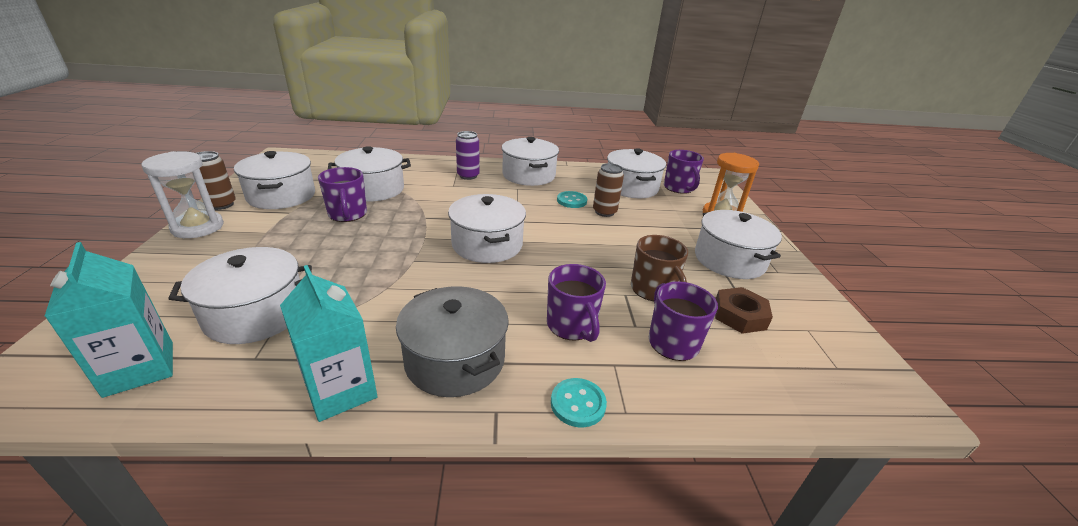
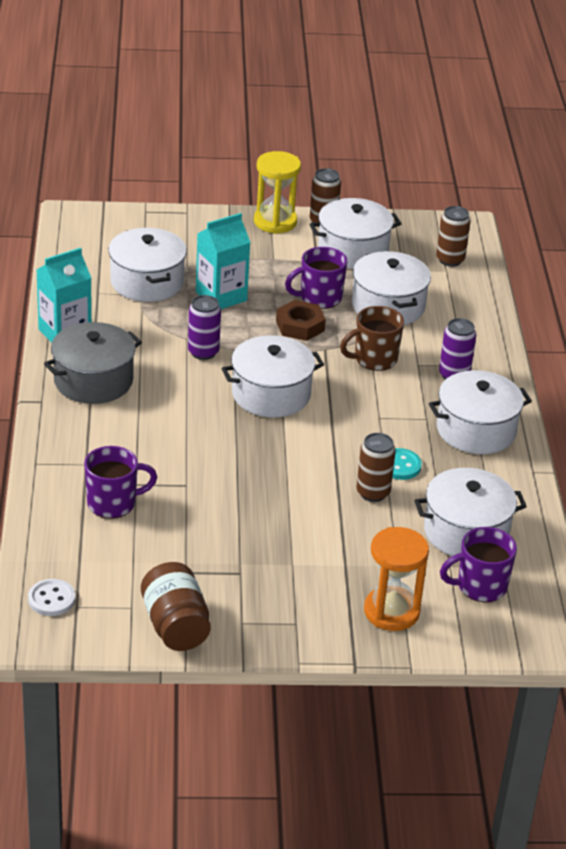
camera: 90 degrees right, 5 degrees up
turquoise carton [44,242,173,398] -> turquoise carton moved to [196,213,251,309]
white hourglass [141,151,224,238] -> yellow hourglass [254,151,301,234]
purple mug [547,264,606,342] -> none
turquoise button [551,378,607,427] -> none
brown mug [631,235,688,301] -> brown mug moved to [340,306,404,371]
white pot [695,210,782,279] -> none
brown nut [715,287,773,334] -> brown nut moved to [276,300,326,341]
none -> white button [28,579,75,616]
none -> brown jar [141,562,211,651]
none -> purple can [188,295,221,360]
none -> brown can [436,206,471,266]

